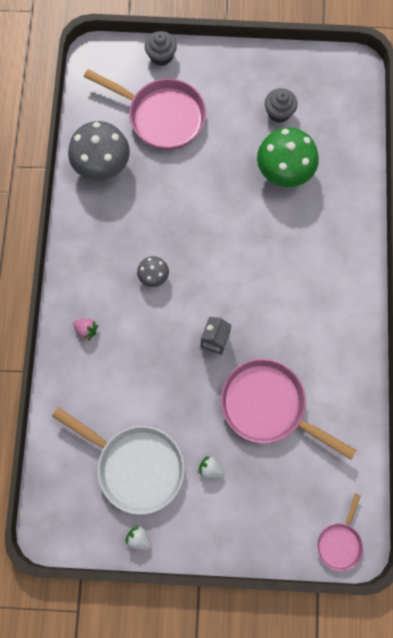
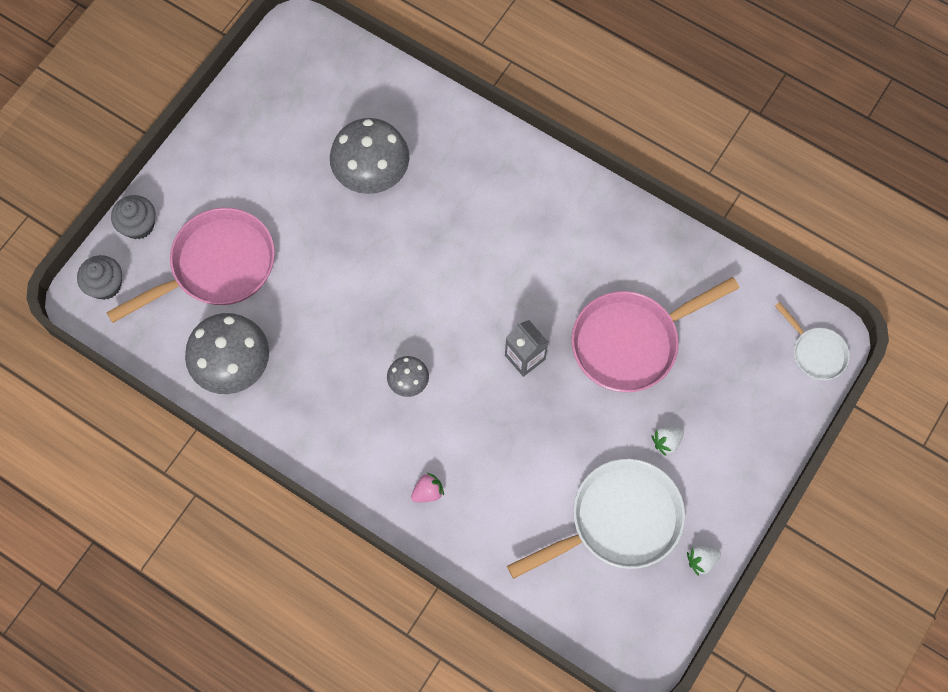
camera: 60 degrees left, 5 degrees down
green mushroom [257,127,319,187] -> grey mushroom [330,118,410,194]
grey cupcake [265,88,298,123] -> grey cupcake moved to [77,255,122,300]
pink pan [317,493,363,571] -> white pan [775,302,850,380]

